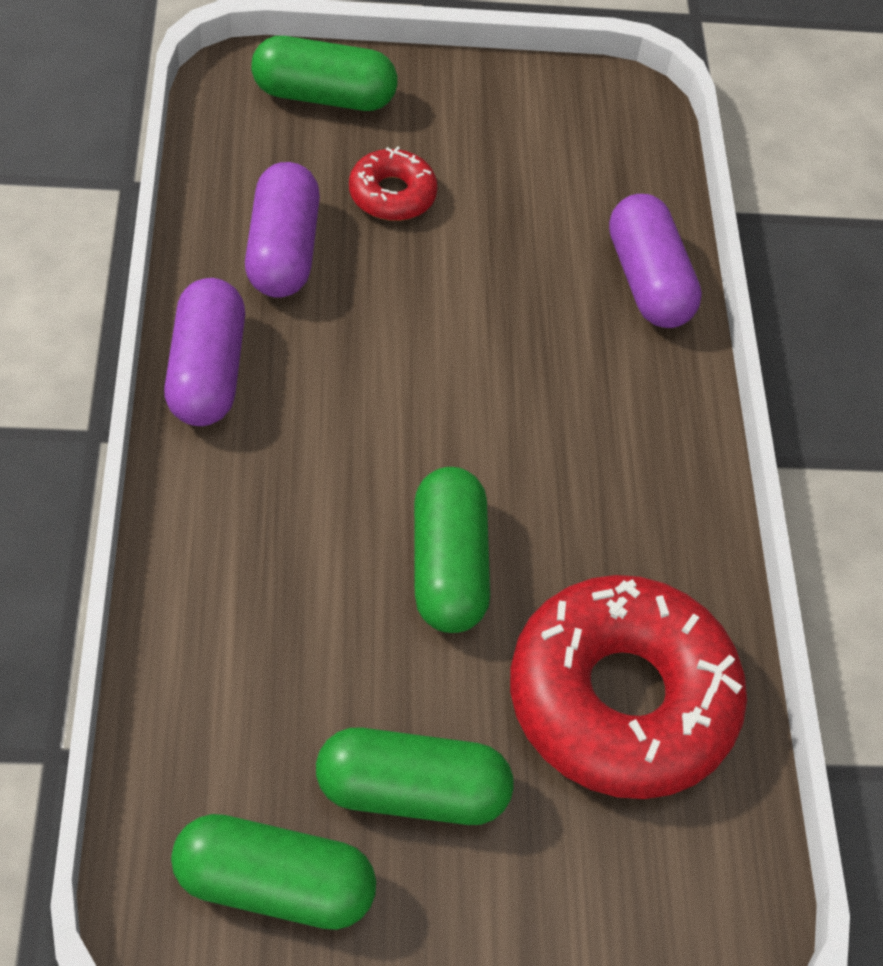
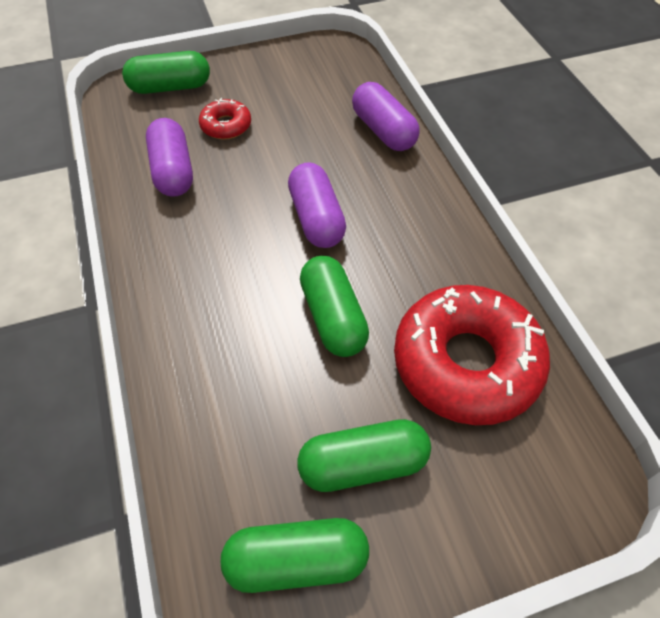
camera: 10 degrees left, 0 degrees up
purple capsule [164,278,245,426] -> purple capsule moved to [288,162,346,248]

